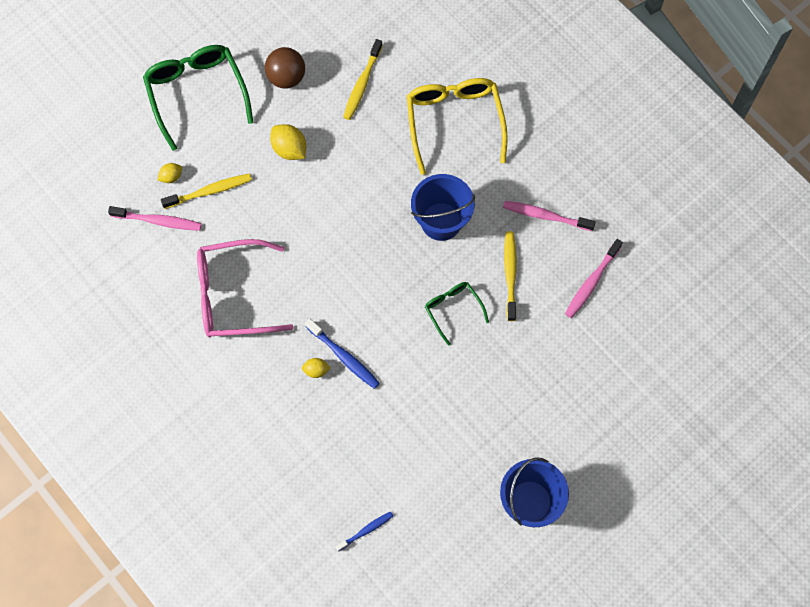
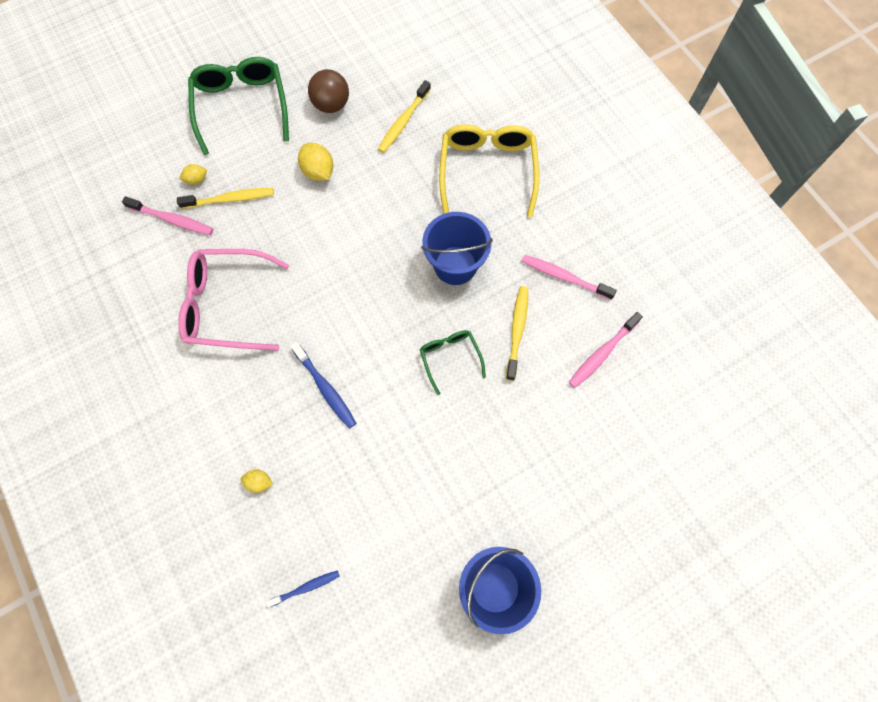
camera: 10 degrees right, 0 degrees up
yellow lemon [302,358,331,378] -> yellow lemon moved to [241,469,273,493]

